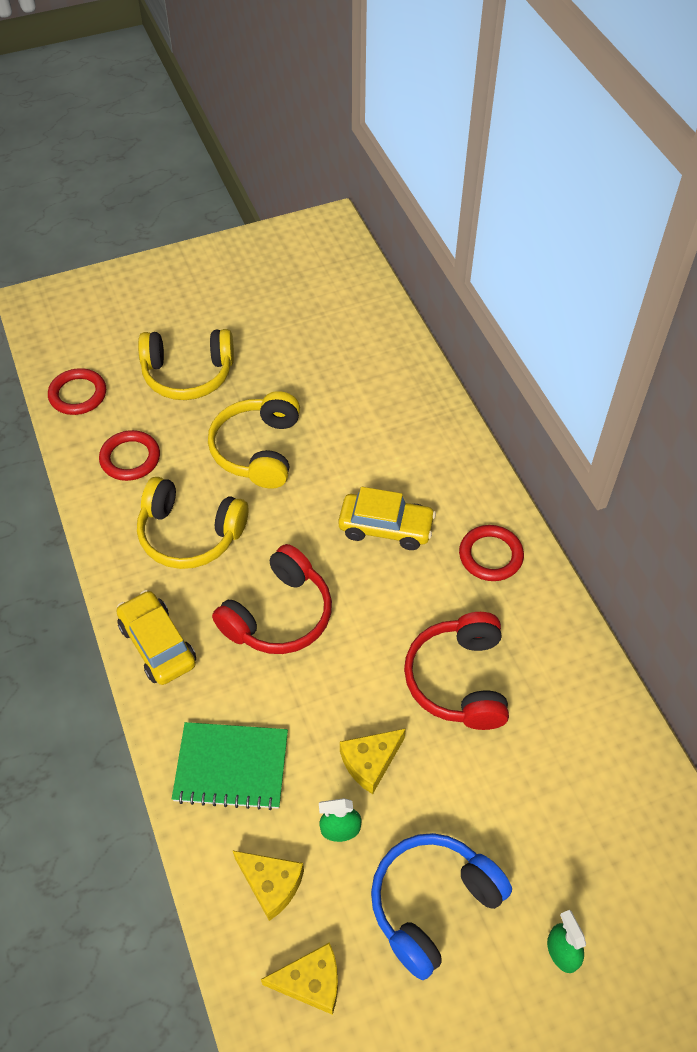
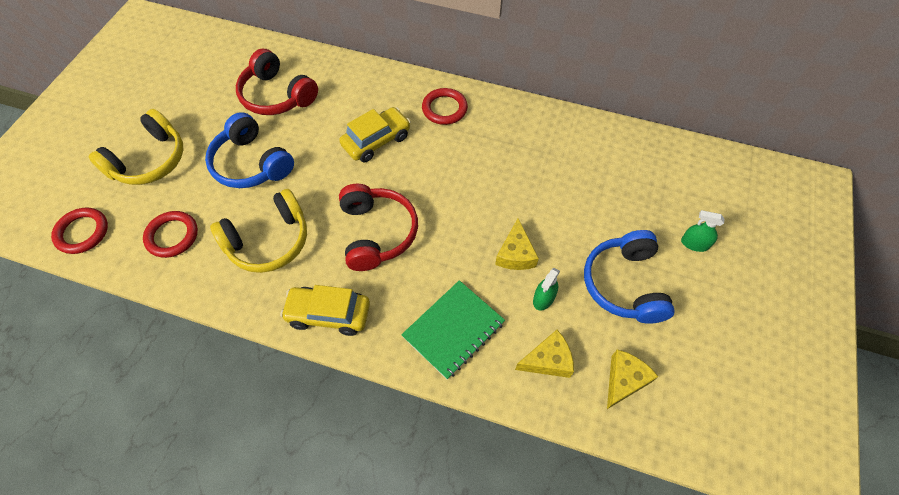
camera: 50 degrees left, 5 degrees up
yellow headphones [208,391,300,489] -> blue headphones [205,112,294,188]
red headphones [404,612,509,730] -> red headphones moved to [236,49,318,115]

